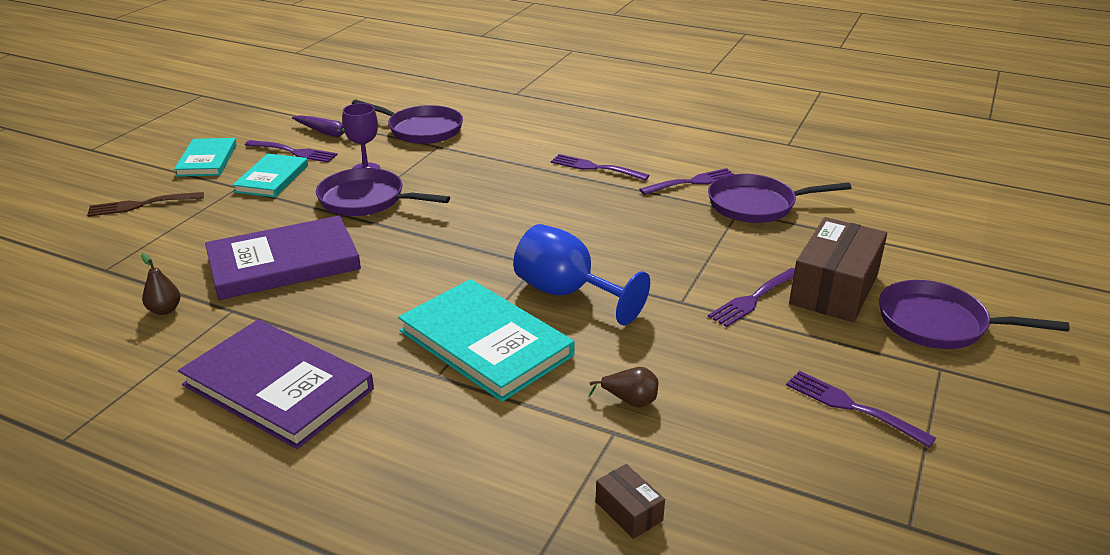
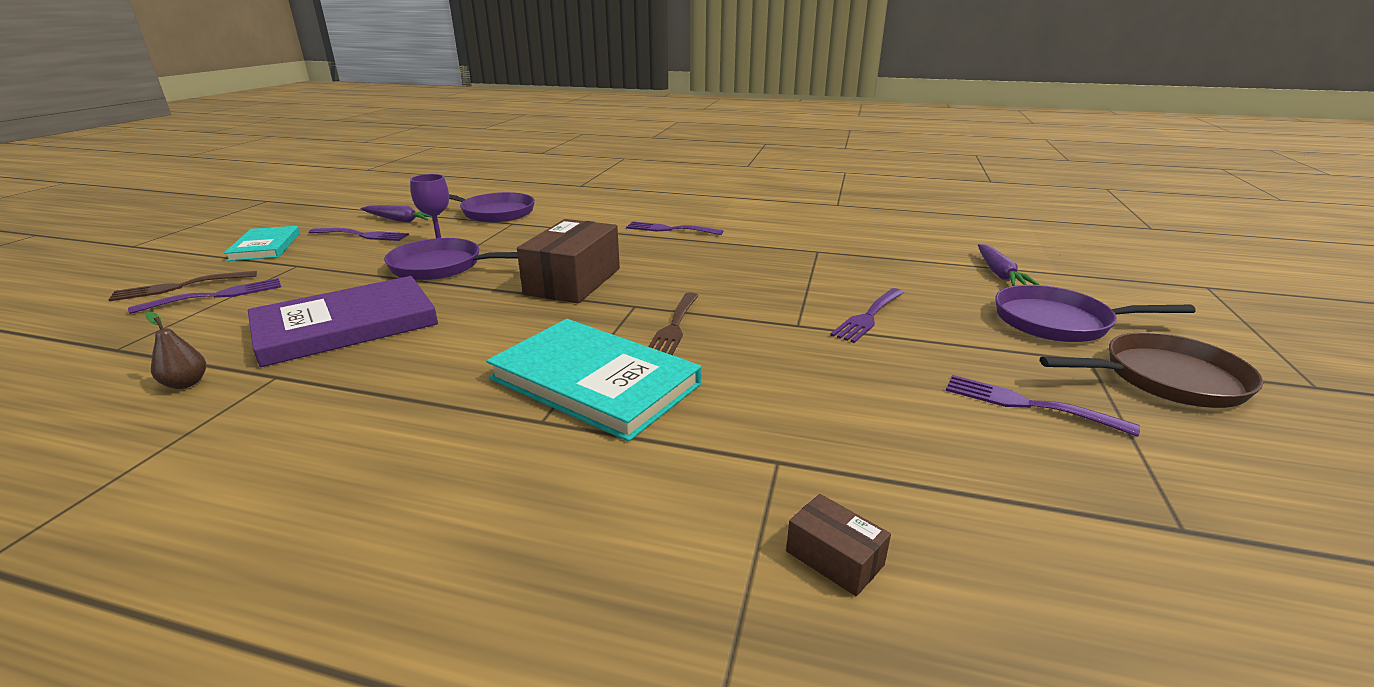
camera: 10 degrees left, 5 degrees down
purple book [178,319,374,449] -> none
turquoise book [233,154,308,197] -> none
blue goblet [513,224,650,325] -> brown fork [648,292,699,355]
brown pear [588,367,658,407] -> none
purple fork [639,168,734,195] -> purple fork moved to [128,278,281,314]
purple pan [708,174,851,223] -> none
brown box [789,217,887,322] -> brown box moved to [517,219,620,303]
none -> purple carrot [978,244,1039,286]
none -> brown pan [1040,332,1263,408]

